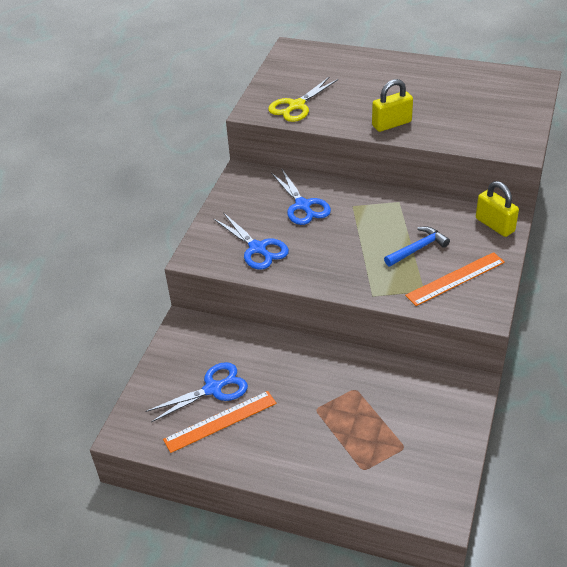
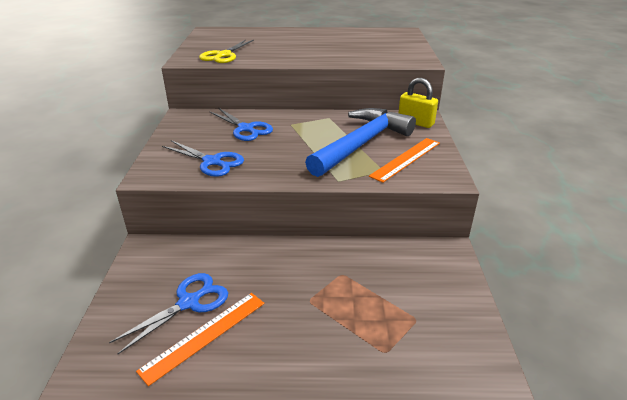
camera: 20 degrees left, 10 degrees down
yellow padlock [372,79,413,132] -> none
blue hammer [384,227,450,266] -> blue hammer [305,108,416,177], size x2.13

